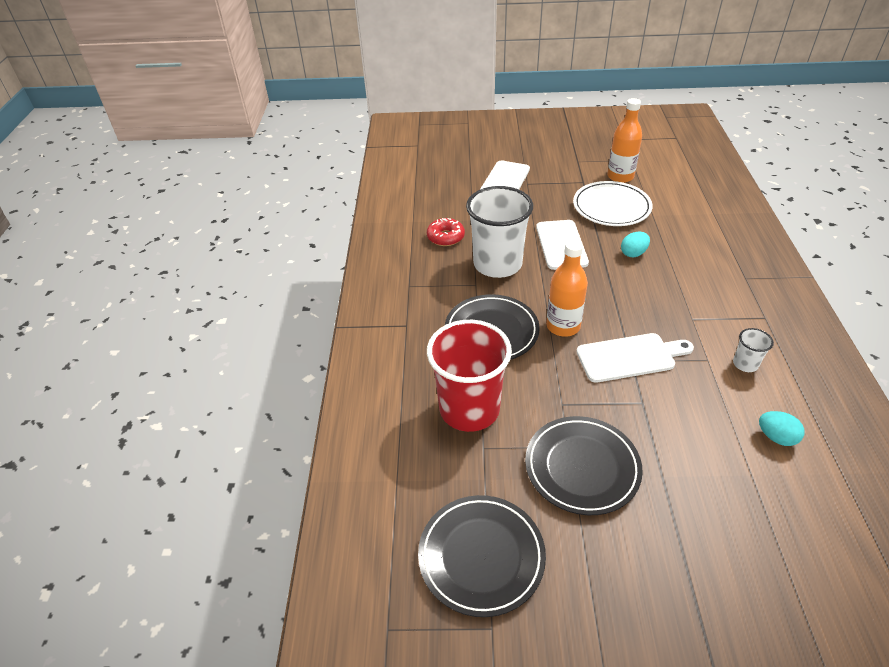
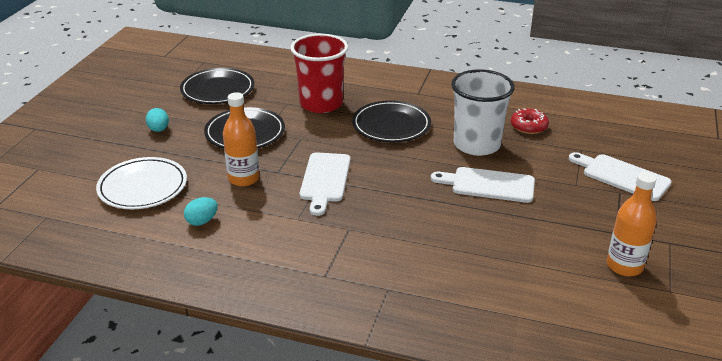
camera: 105 degrees right, 10 degrees down
orange bottle [546,240,588,337] -> orange bottle moved to [223,92,259,187]
white plate [573,181,653,226] -> white plate moved to [96,157,187,209]
turquoise egg [621,231,650,257] -> turquoise egg moved to [146,108,169,132]
white cup [733,328,774,372] -> none

